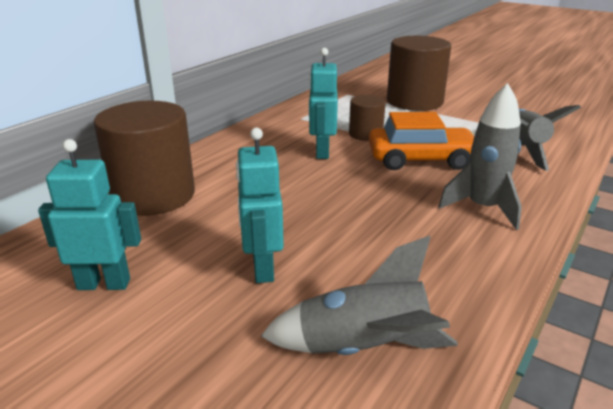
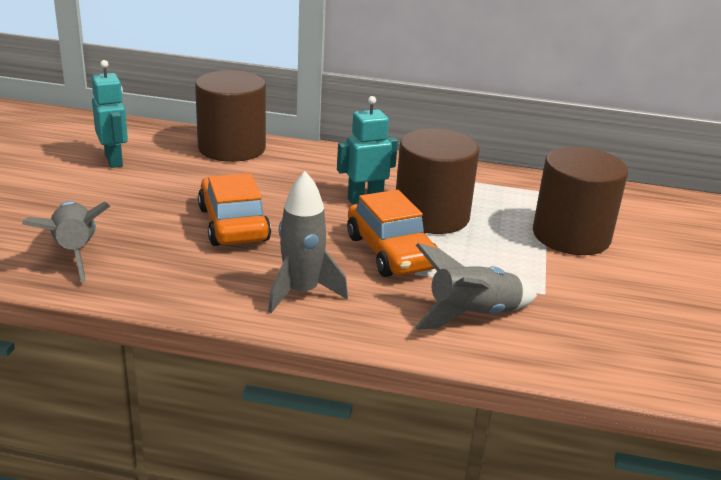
camera: 65 degrees right, 0 degrees up
turquoise robot [236,128,284,283] -> none
brown cylinder [349,95,386,141] -> brown cylinder [396,128,479,234], size x1.91
none -> orange car [198,173,271,246]

